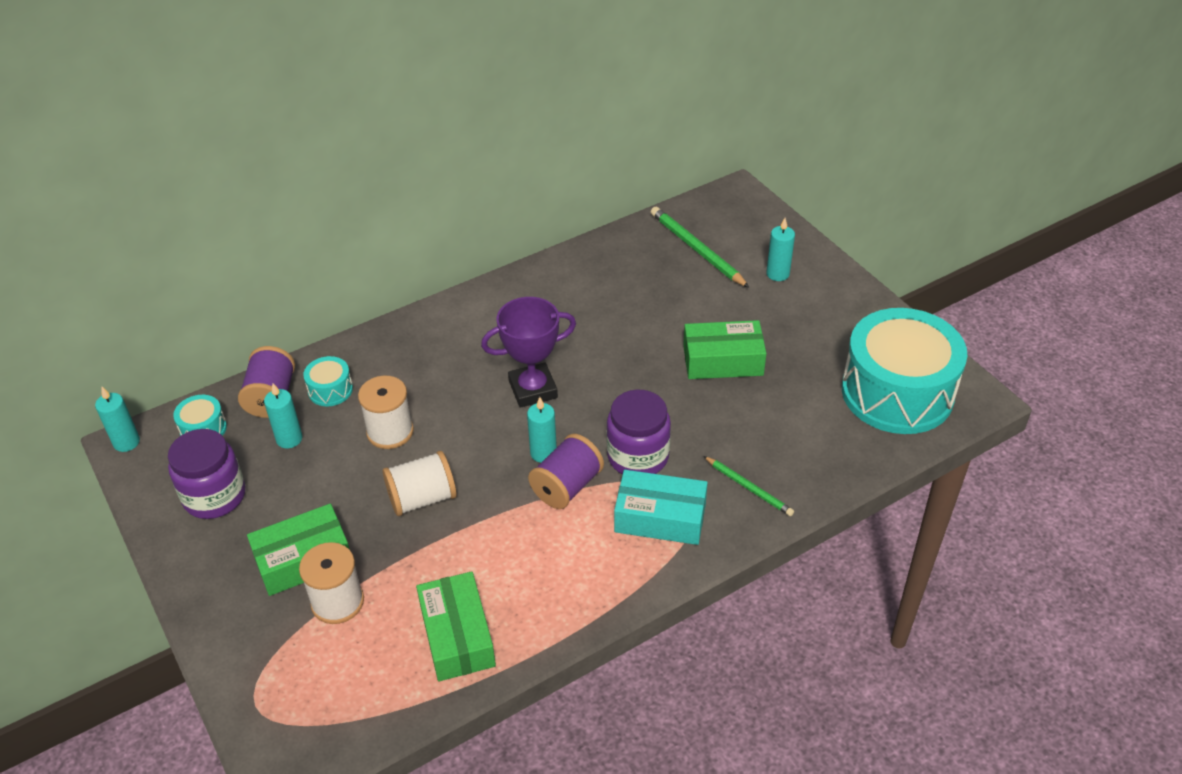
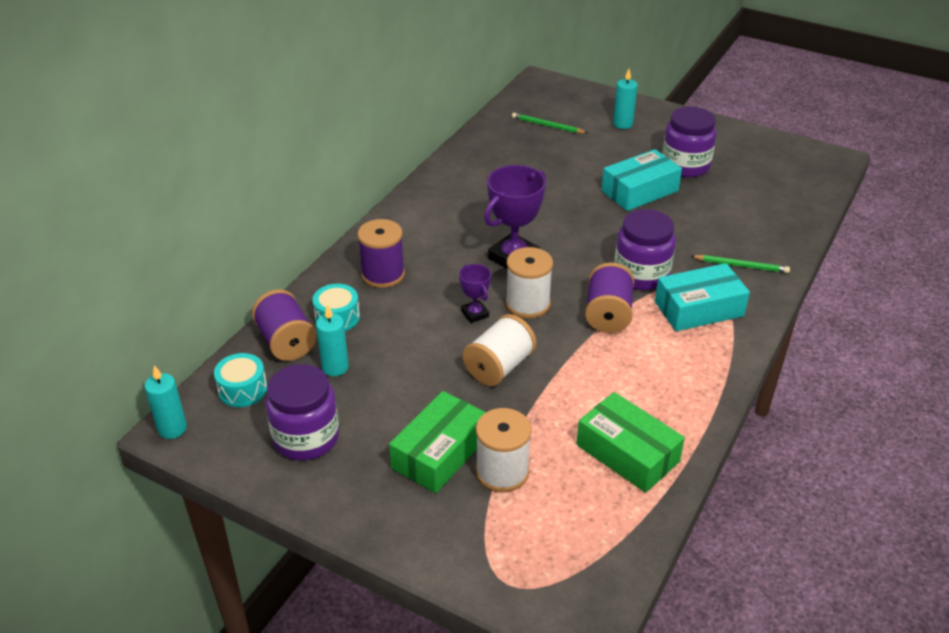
camera: 30 degrees left, 5 degrees down
white spool [358,376,414,449] -> white spool moved to [506,247,553,318]
turquoise candle [527,397,557,463] -> none
green pencil [651,207,750,288] -> green pencil [512,113,587,133], size x0.61
green box [683,320,767,379] -> turquoise box [601,149,682,211]
turquoise drum [842,308,967,434] -> none
none -> purple spool [358,219,405,288]
none -> purple trophy [459,264,491,323]
none -> purple jar [662,107,717,177]

